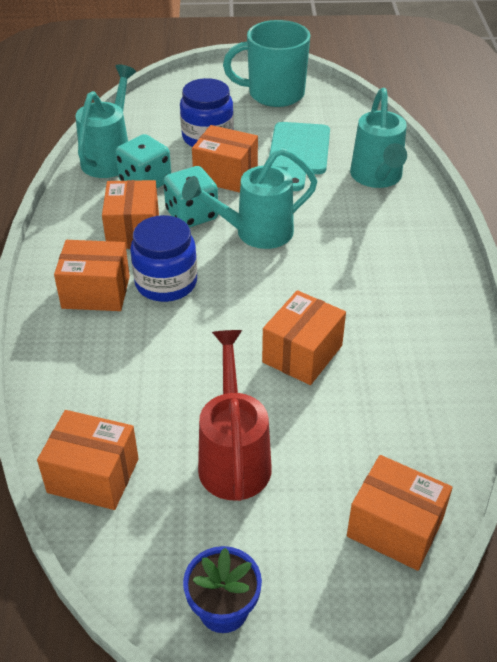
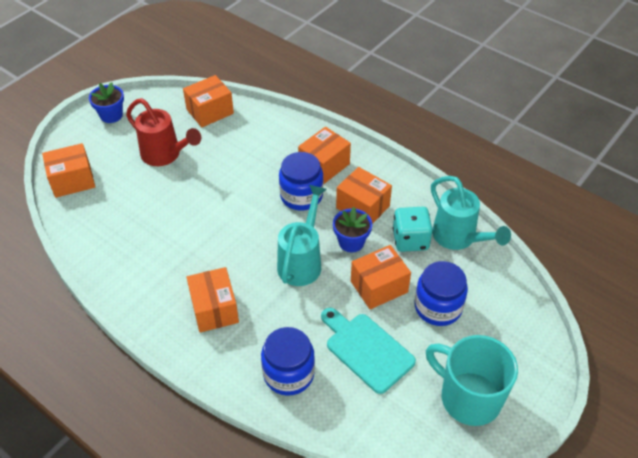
camera: 130 degrees right, 5 degrees up
turquoise dice [163,166,218,228] -> blue flower pot [333,207,372,253]
turquoise mug [223,20,310,107] -> turquoise mug turned 90 degrees counterclockwise [426,335,518,426]
orange box [262,290,346,385] -> orange box moved to [187,267,239,333]
turquoise watering can [350,88,407,188] -> blue jar [261,327,315,396]

